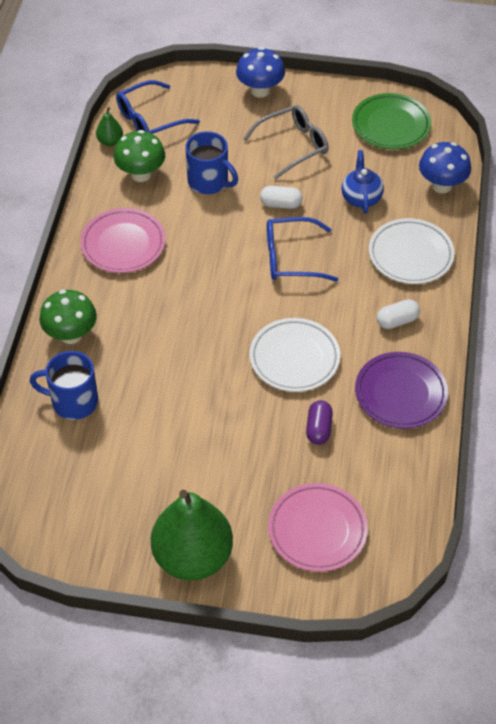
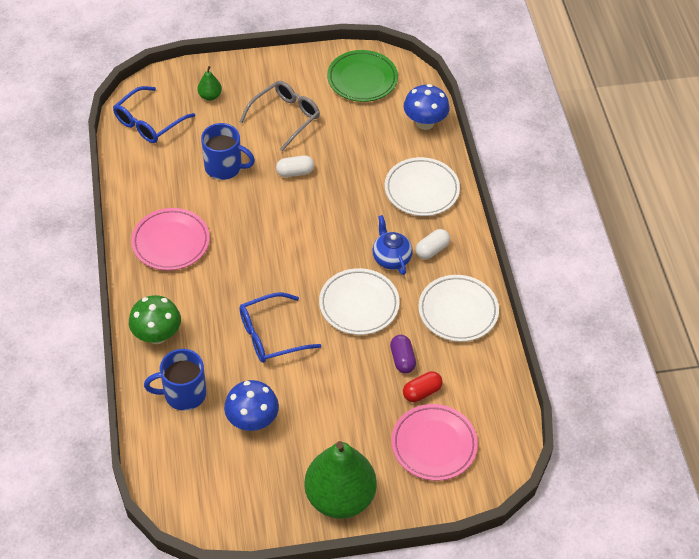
camera: 20 degrees left, 0 degrees up
green pear [96,107,123,146] -> green pear moved to [197,66,222,101]
green mushroom [114,130,165,182] -> none
blue mushroom [236,47,285,98] -> blue mushroom moved to [224,380,279,431]
blue glasses [267,217,339,282] -> blue glasses moved to [239,293,322,363]
blue teapot [342,150,384,214] -> blue teapot moved to [373,215,413,275]
purple plate [355,352,448,429] -> white plate [418,275,499,342]
none -> red capsule [403,371,443,402]

